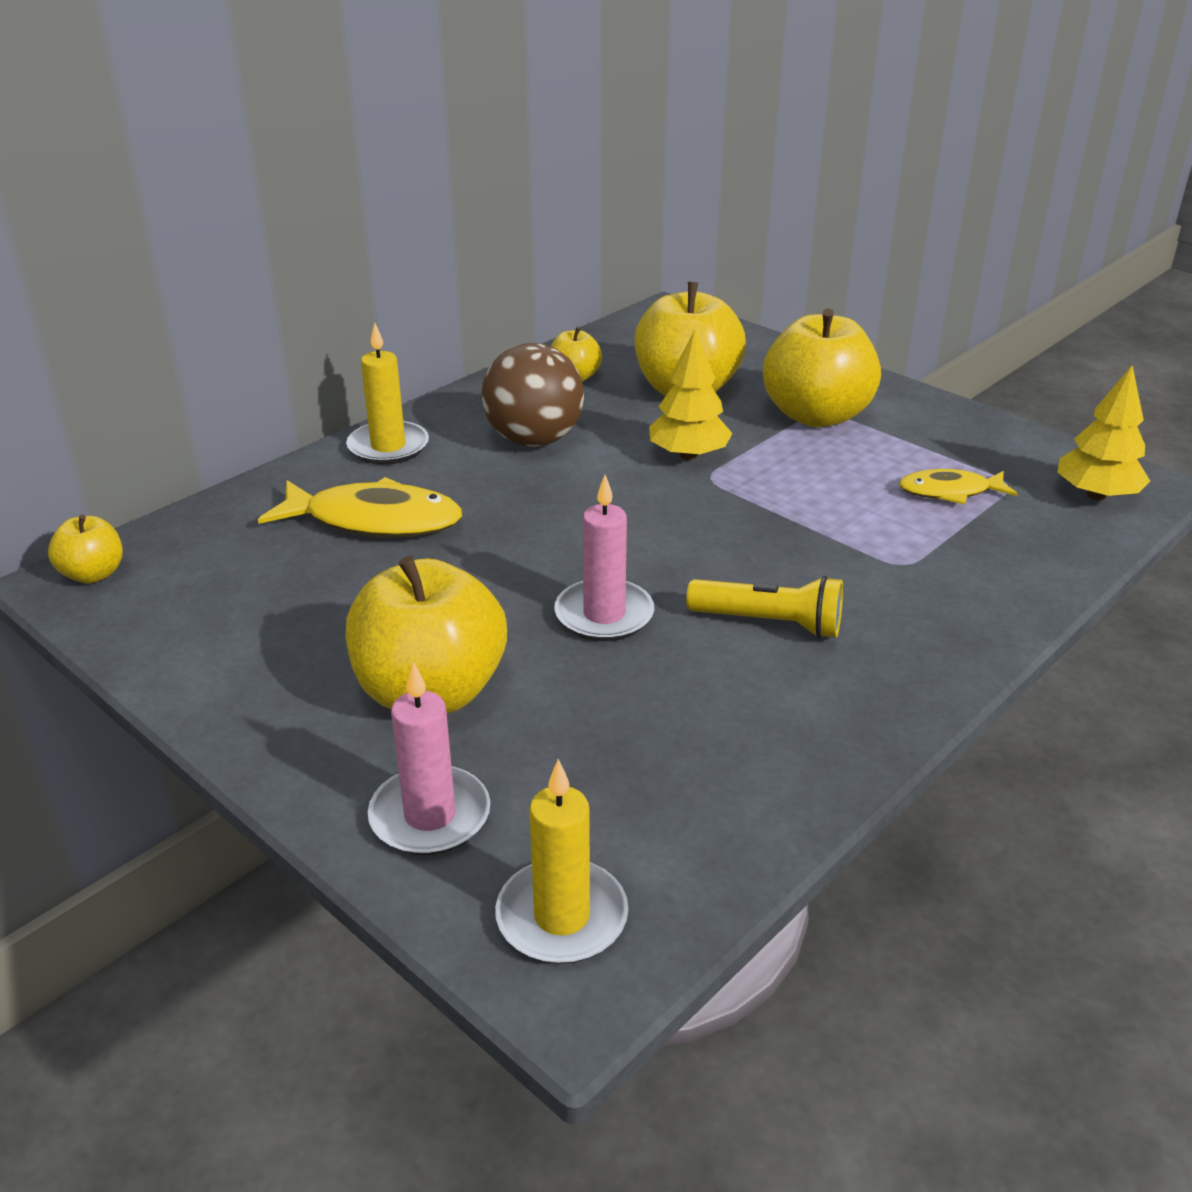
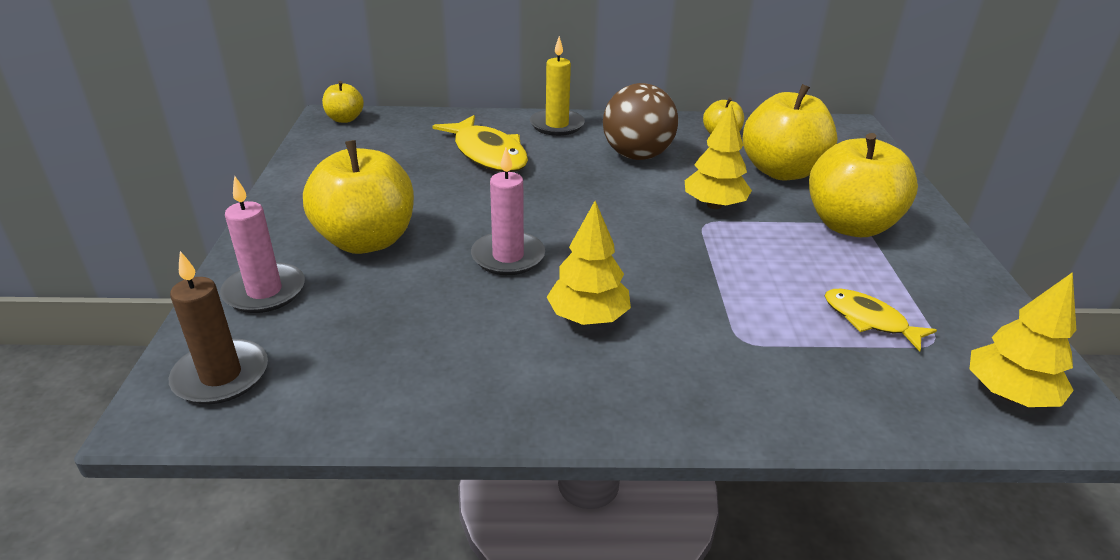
camera: 45 degrees right, 0 degrees up
yellow candle [495,759,628,964] -> brown candle [169,251,268,404]
yellow flashlight [686,576,843,639] -> yellow tree [547,201,631,325]

